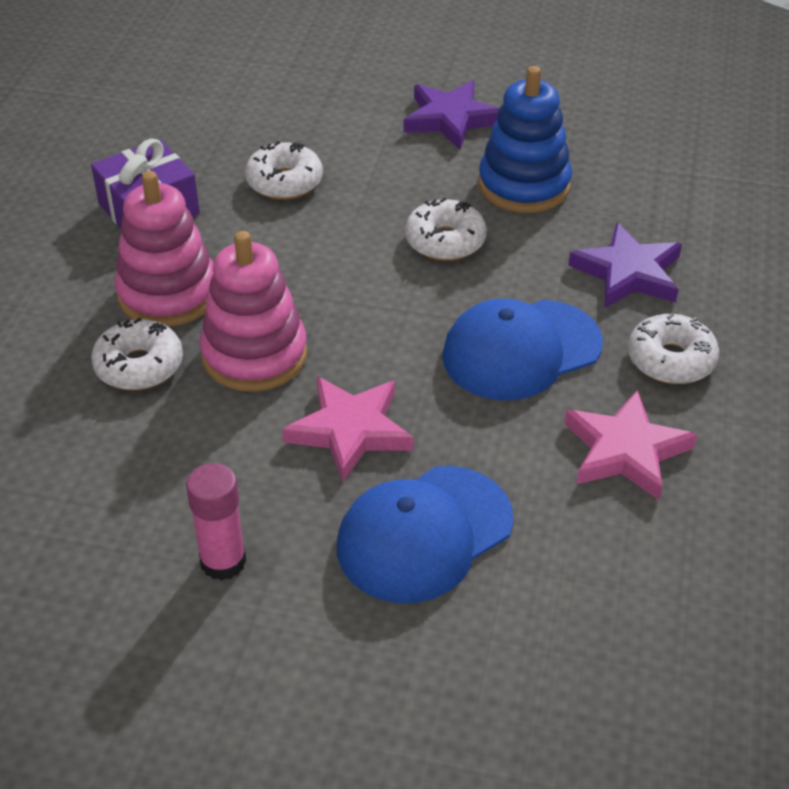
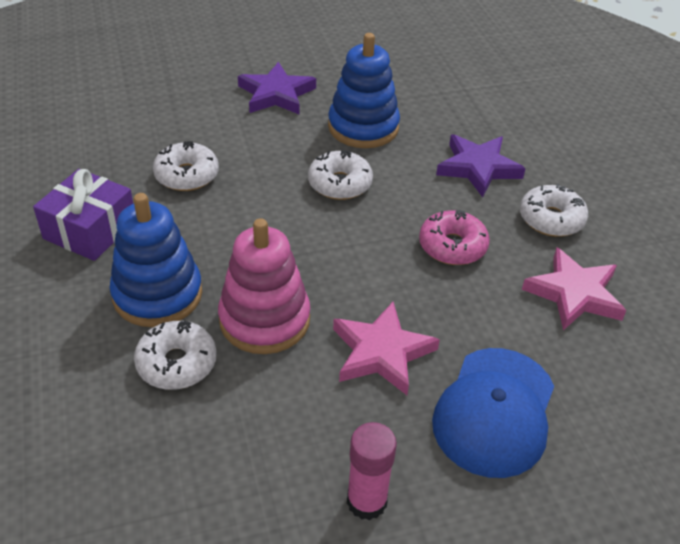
camera: 30 degrees left, 0 degrees up
pink stacking toy [114,171,214,327] -> blue stacking toy [110,193,202,327]
blue cap [442,298,603,401] -> pink donut [419,210,490,265]

